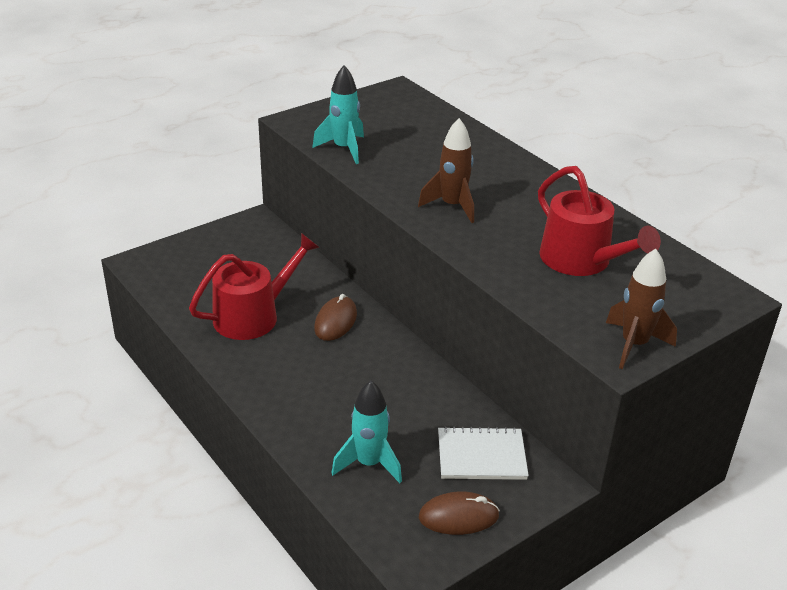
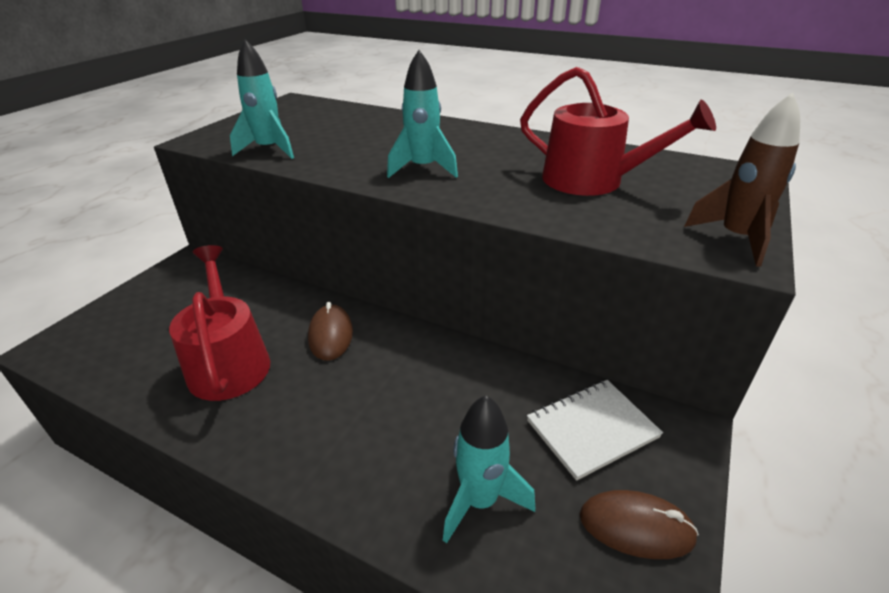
camera: 25 degrees left, 0 degrees up
red watering can [189,233,320,340] -> red watering can turned 45 degrees counterclockwise [169,245,270,401]
brown rocket [418,118,474,223] -> turquoise rocket [387,50,458,178]
brown mouse [419,492,500,535] -> brown mouse turned 45 degrees clockwise [580,490,699,559]

